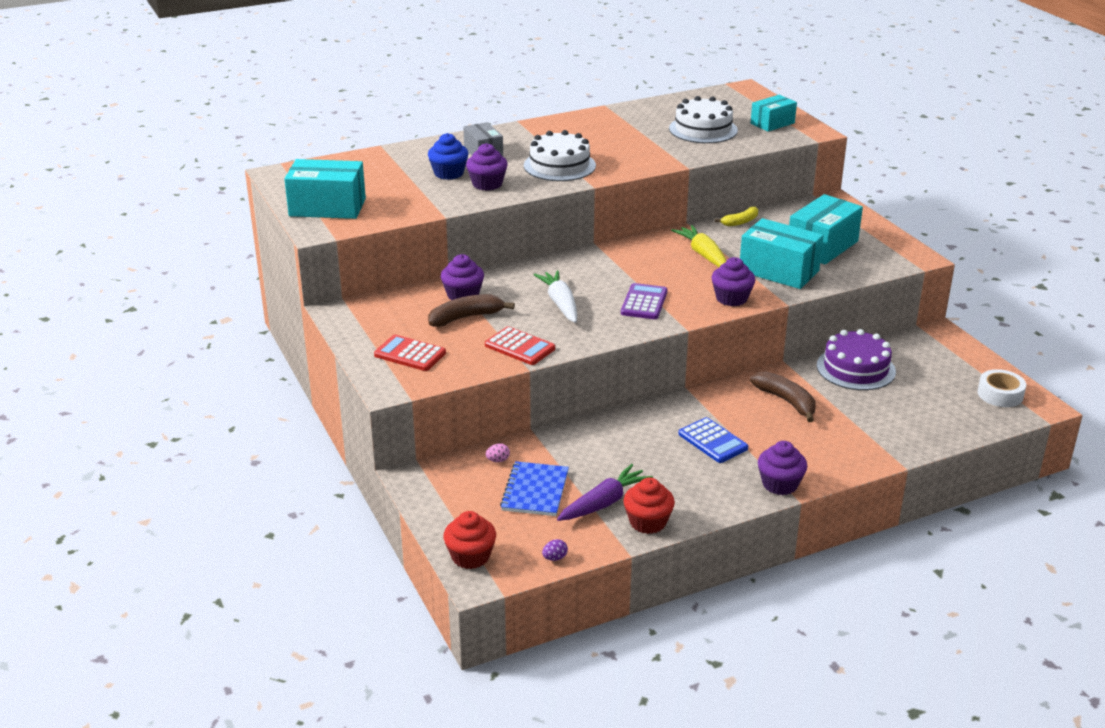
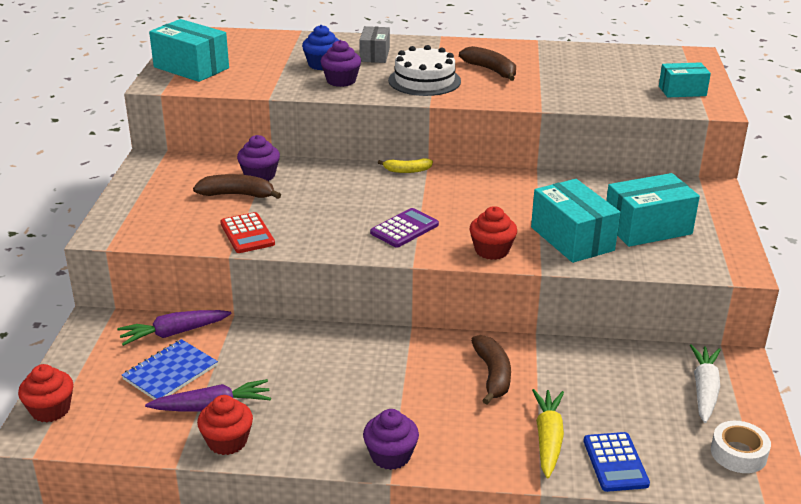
camera: 30 degrees right, 0 degrees up
red calculator [374,335,446,371] -> none
pink egg [486,443,510,462] -> purple carrot [117,310,232,346]
white carrot [534,270,577,323] -> white carrot moved to [690,344,721,423]
purple egg [542,539,568,561] -> none
white cake [669,96,738,143] -> none
yellow carrot [671,225,727,267] -> yellow carrot moved to [532,389,564,479]
blue calculator [678,417,748,463] -> blue calculator moved to [583,432,650,492]
purple cupcake [711,257,755,306] -> red cupcake [470,206,517,260]
yellow banana [715,207,758,226] -> yellow banana moved to [378,158,433,173]
purple cake [817,329,896,390] -> none
none -> brown banana [459,46,516,81]

